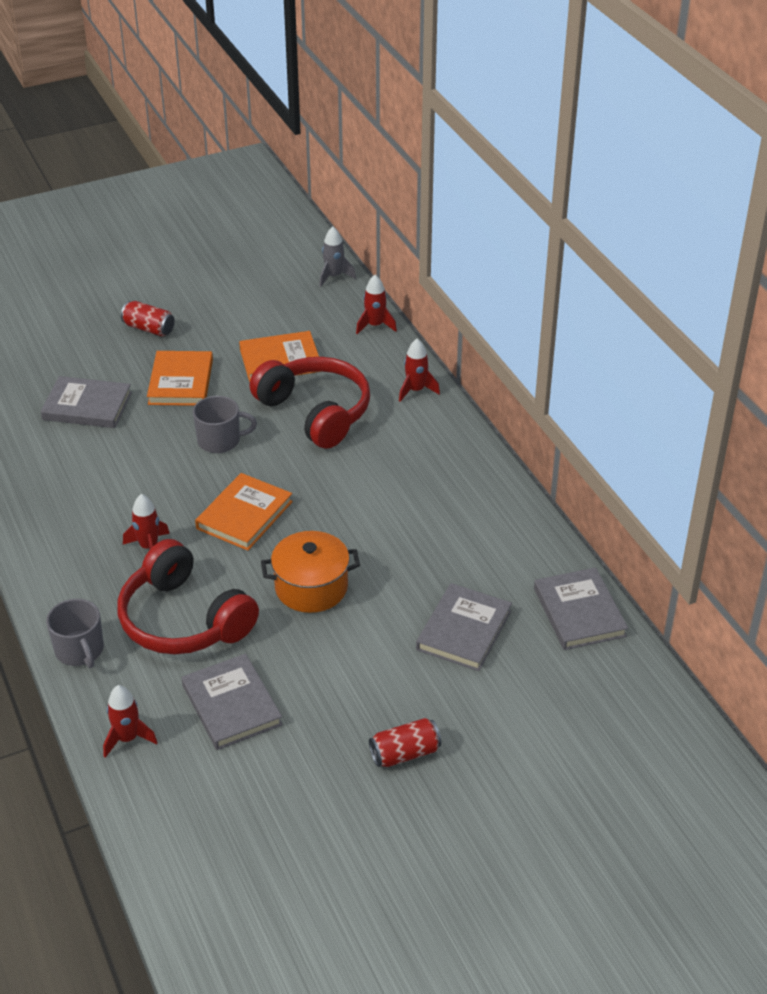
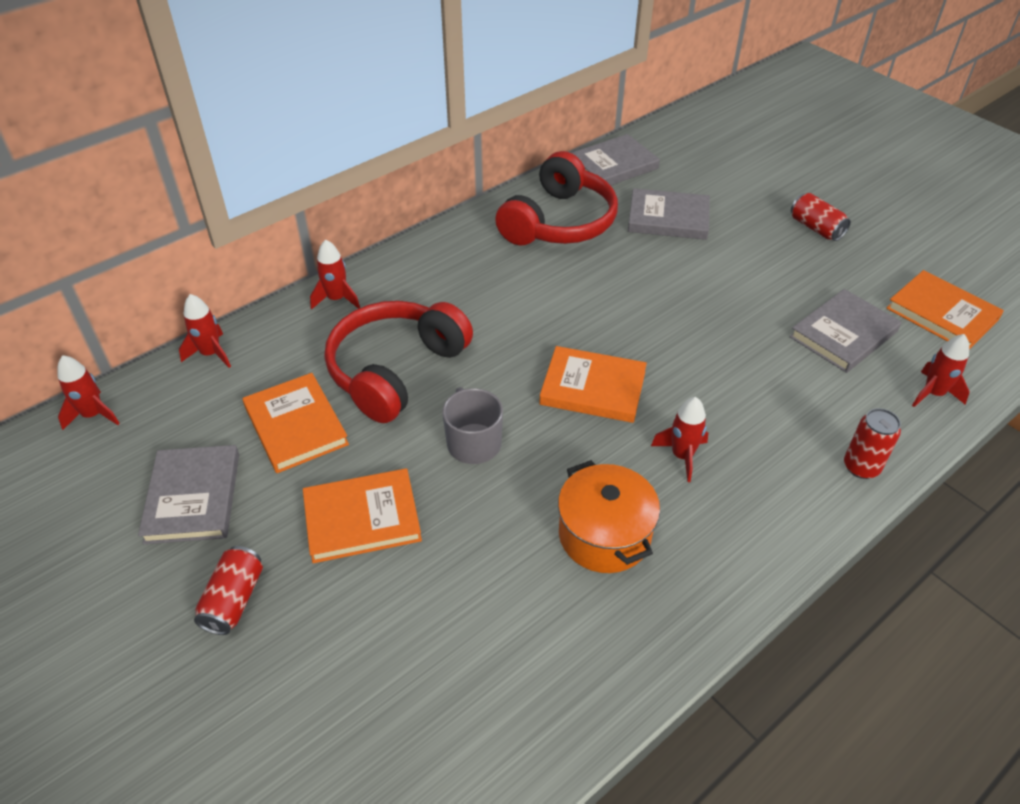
camera: 105 degrees left, 5 degrees up
grey book [41,376,132,428] -> grey book moved to [138,445,239,544]
grey mug [46,599,104,668] -> red can [844,408,901,479]
red headphones [118,539,259,654] -> red headphones moved to [495,151,618,245]
orange pot [261,531,360,613] -> orange pot moved to [558,460,660,573]
grey rocket [319,227,356,287] -> red rocket [58,355,120,430]
none -> orange book [886,270,1004,349]

